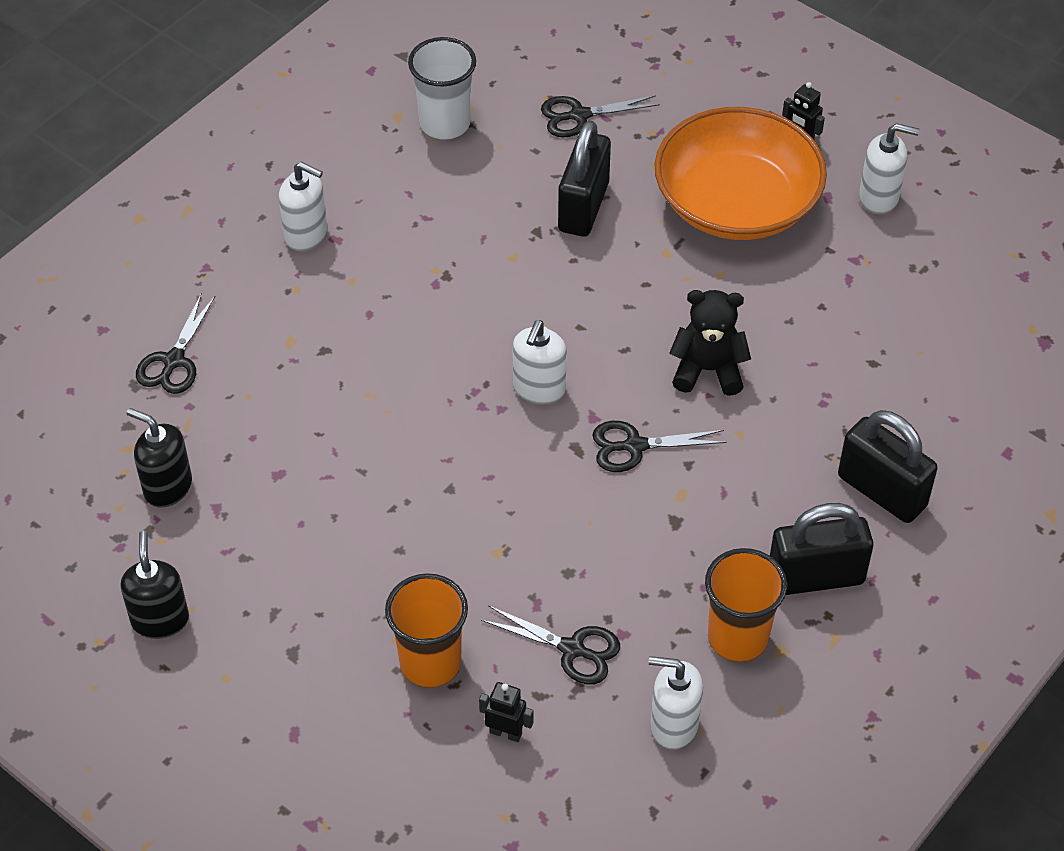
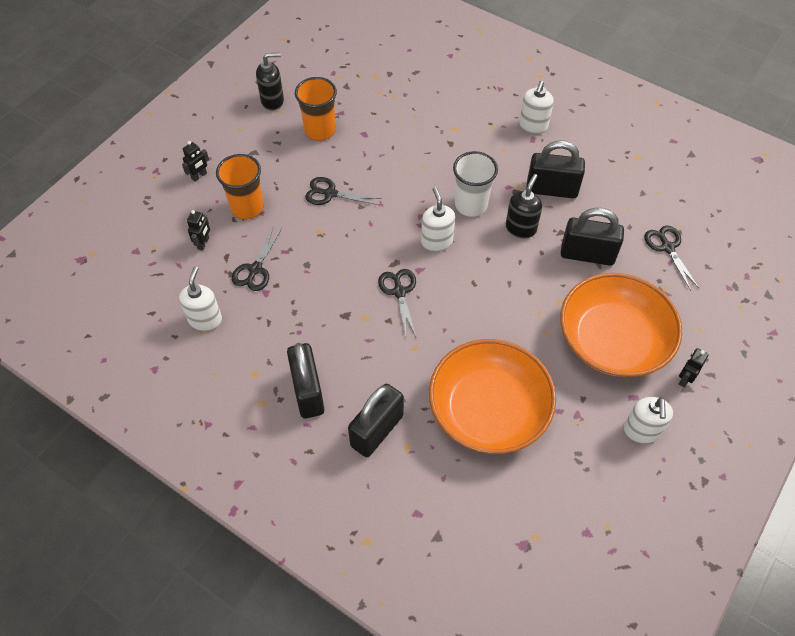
camera: 85 degrees right, 5 degrees up
black soap dispenser [126,408,192,508] -> black soap dispenser moved to [506,174,542,238]
black scissors [136,294,216,394] -> black scissors moved to [305,177,382,205]
white cup [408,37,476,140] -> white cup moved to [453,151,498,217]
white soap dispenser [513,320,567,405] -> white soap dispenser turned 60 degrees clockwise [421,187,455,252]
black teddy bear [669,290,751,396] -> none
orange cup [705,548,787,662] -> orange cup moved to [295,77,337,141]
none -> black robot [182,141,209,181]
none -> orange bowl [429,339,556,454]
none -> black padlock [526,141,585,198]

